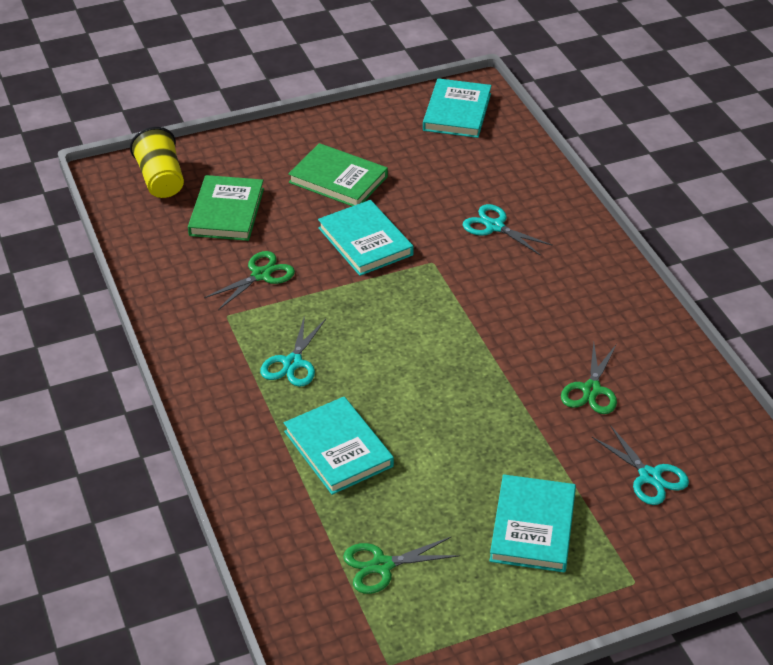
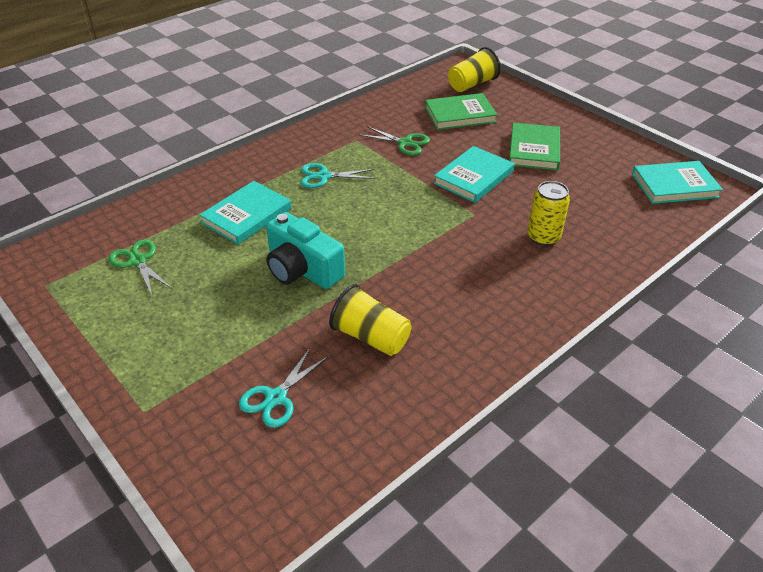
camera: 70 degrees right, 0 degrees up
turquoise scissors [463,204,553,256] -> yellow can [527,181,570,246]
turquoise book [490,474,576,572] -> none
green scissors [561,342,617,414] -> yellow cup [329,284,411,356]
none -> turquoise camera [266,212,345,289]

